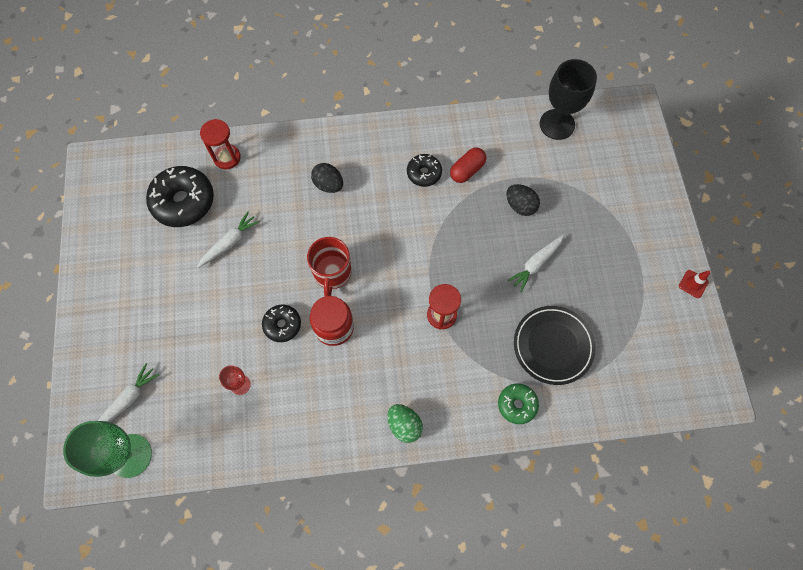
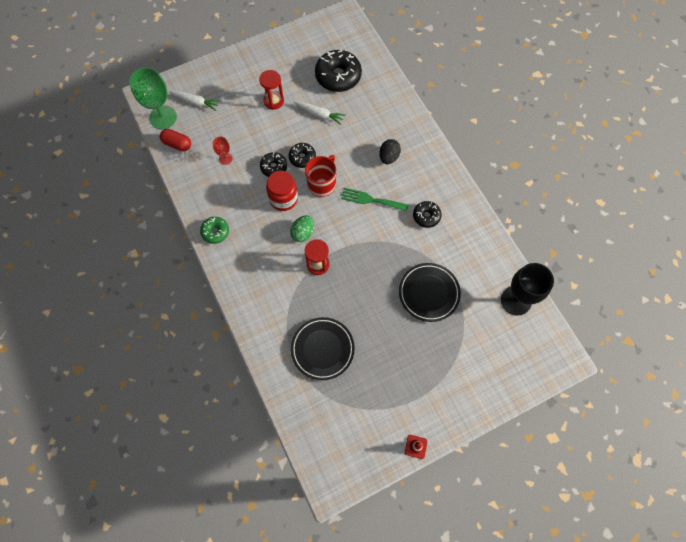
camera: 70 degrees right, 0 degrees up
red hourglass [200,119,241,170] -> red hourglass moved to [259,70,284,110]
red mug [307,237,351,296] -> red mug turned 135 degrees clockwise [305,155,336,197]
green egg [387,404,423,443] -> green egg moved to [290,215,314,242]
red capsule [450,147,486,183] -> red capsule moved to [160,129,191,151]
green donut [498,384,539,424] -> green donut moved to [200,217,229,244]
black egg [506,184,540,216] -> black plate [399,263,461,322]
white carrot [508,235,564,292] -> none
none -> black donut [289,143,316,168]
none -> green fork [341,188,408,211]

